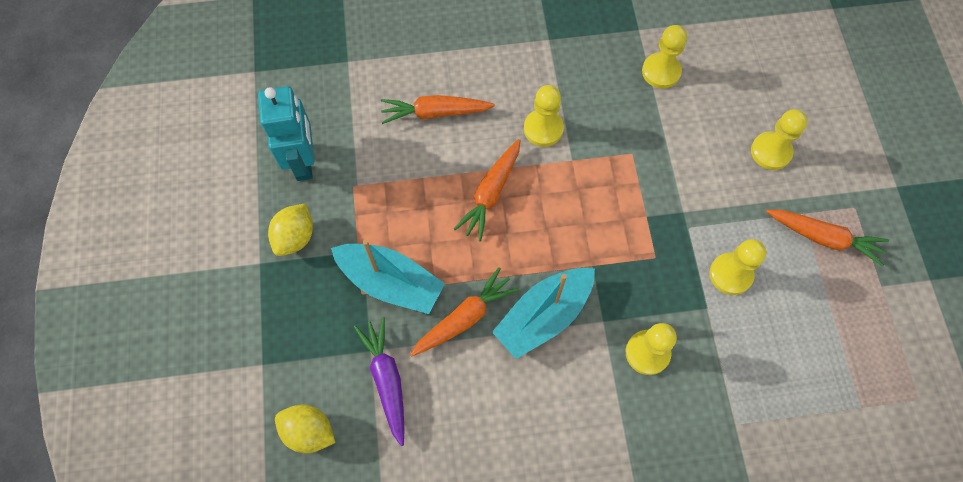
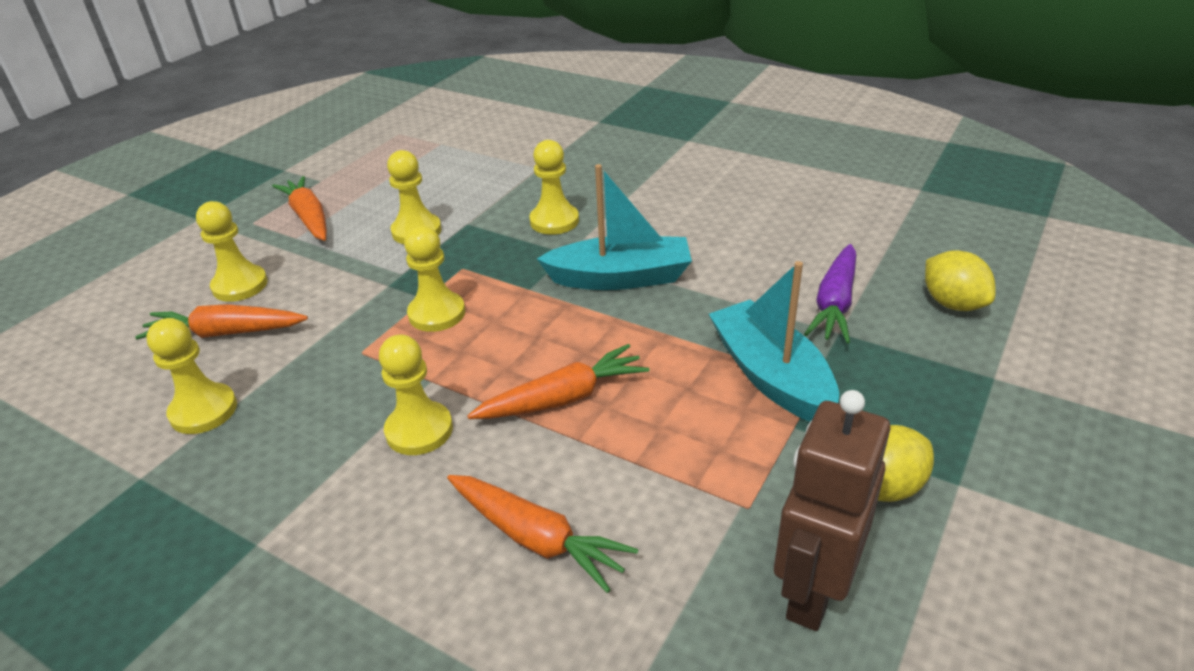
camera: 140 degrees left, 30 degrees down
turquoise robot [258,86,314,181] -> brown robot [774,390,890,631]
orange carrot [410,267,519,357] -> orange carrot moved to [135,304,308,340]
none -> yellow pawn [404,226,465,332]

